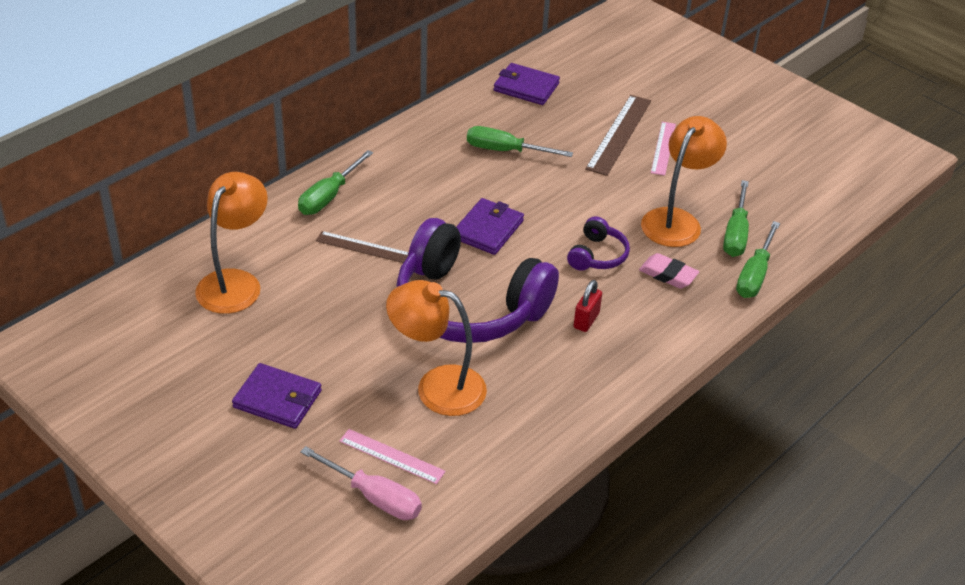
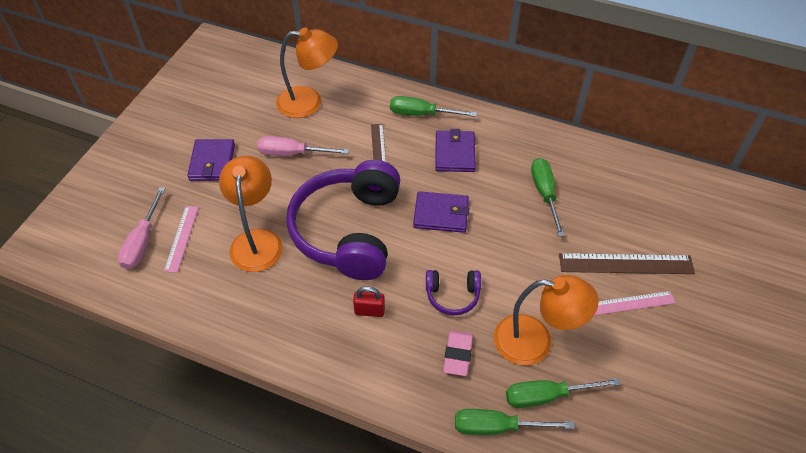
camera: 70 degrees right, 10 degrees up
purple wallet [493,63,560,105] -> purple wallet moved to [435,129,476,172]
none -> pink screwdriver [257,136,349,156]

